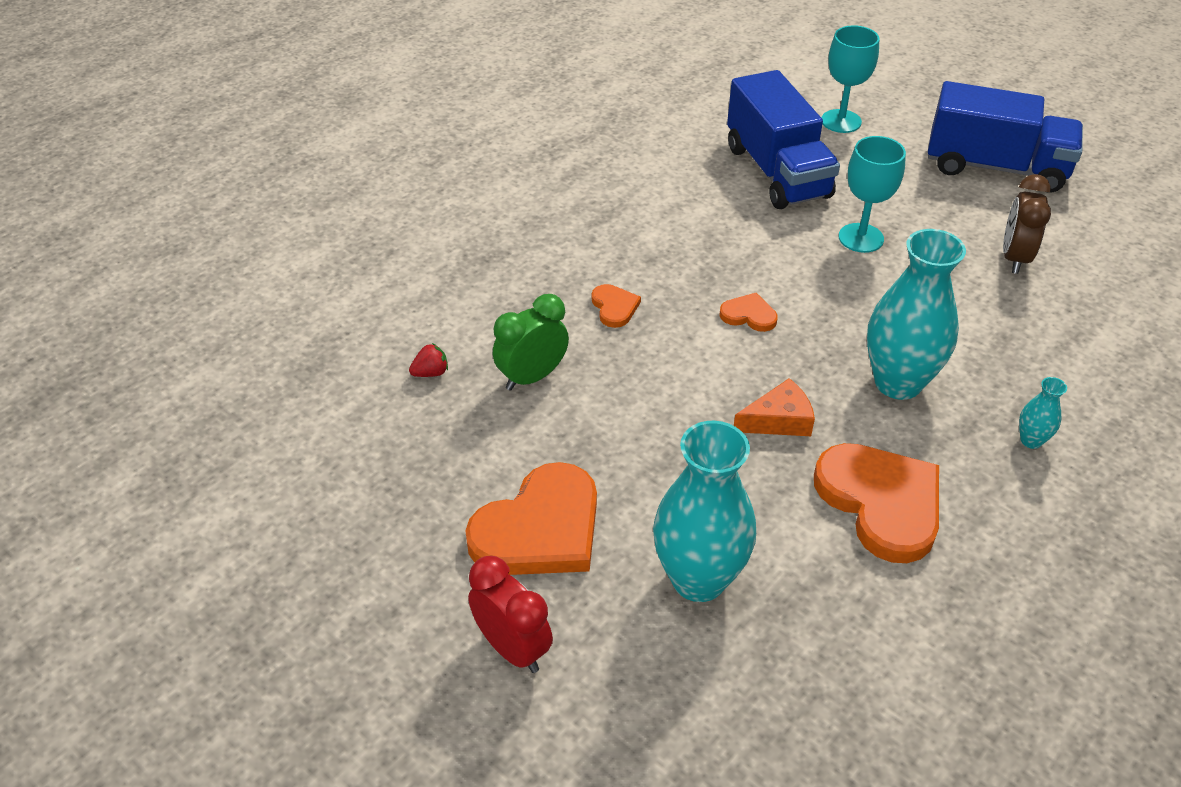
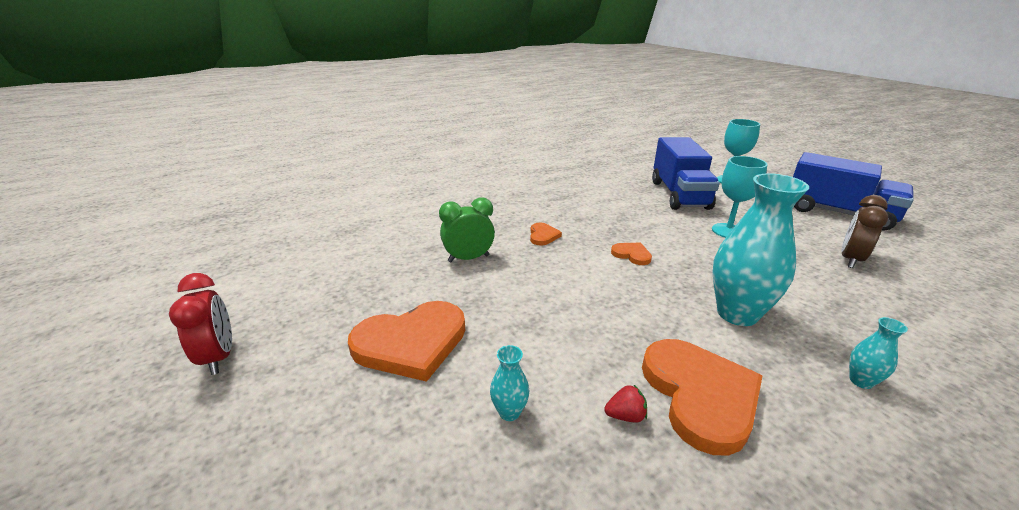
camera: 20 degrees right, 15 degrees down
red strawberry [409,343,448,377] -> red strawberry moved to [604,385,647,423]
red clock [468,556,553,673] -> red clock moved to [169,273,232,375]
turquoise vase [653,421,756,602] -> turquoise vase [490,345,529,421], size x0.43
orange cheese [734,378,815,436] -> none

